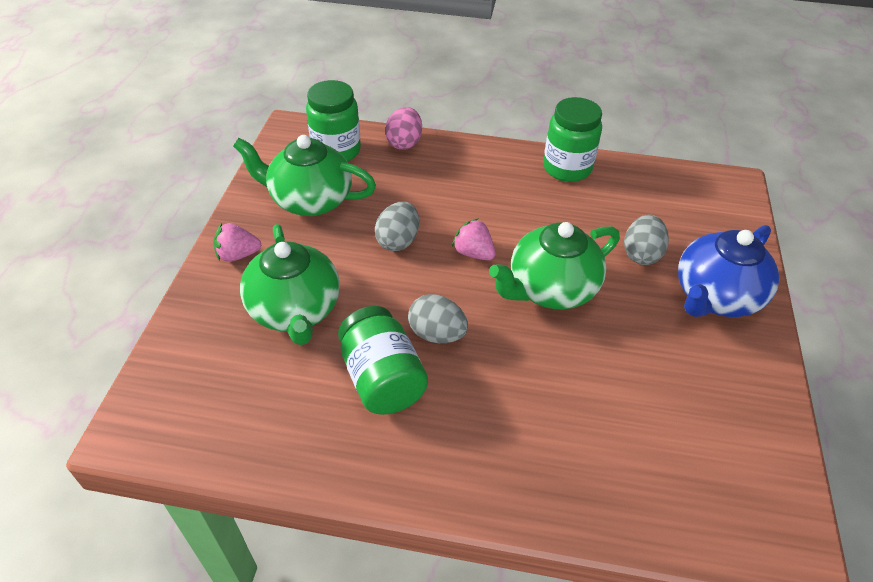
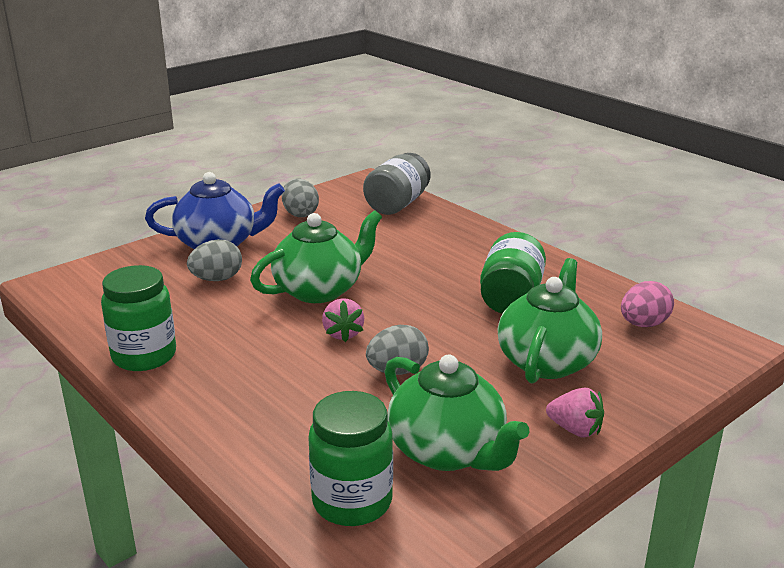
camera: 140 degrees left, 20 degrees down
pink egg [385,107,422,150] -> pink egg moved to [621,281,674,327]
grey egg [408,294,468,343] -> grey egg moved to [282,178,319,217]
green teapot [489,222,620,309] -> green teapot turned 45 degrees counterclockwise [250,210,382,303]
none -> grey jar [363,153,430,215]

